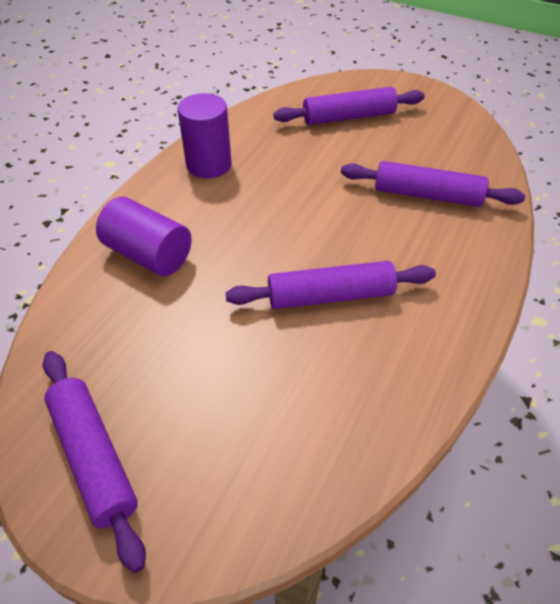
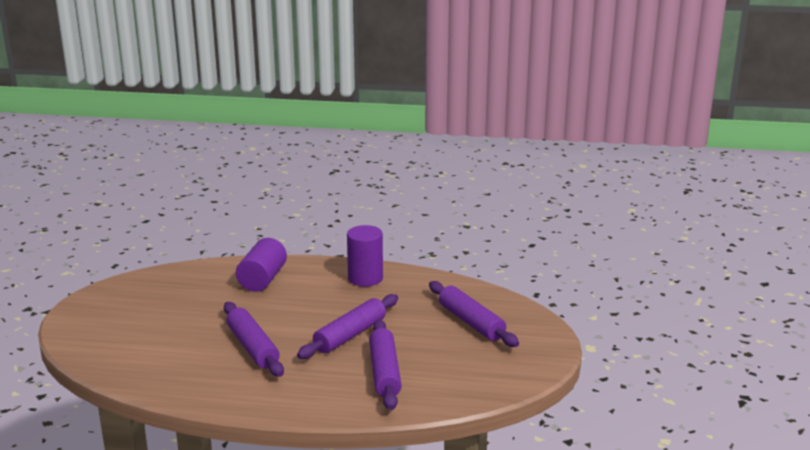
camera: 70 degrees right, 25 degrees down
purple rolling pin [43,351,146,573] -> purple rolling pin moved to [297,294,398,359]

